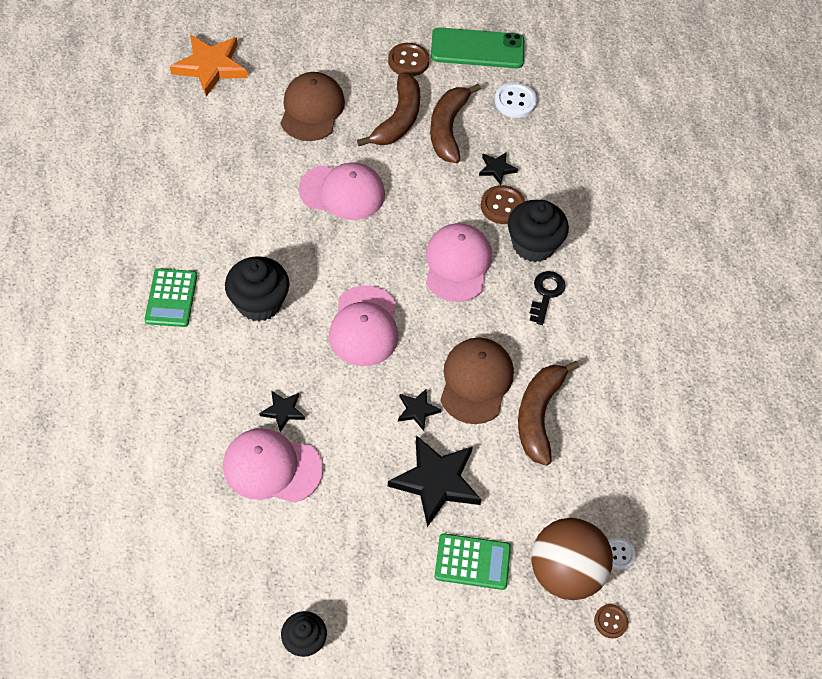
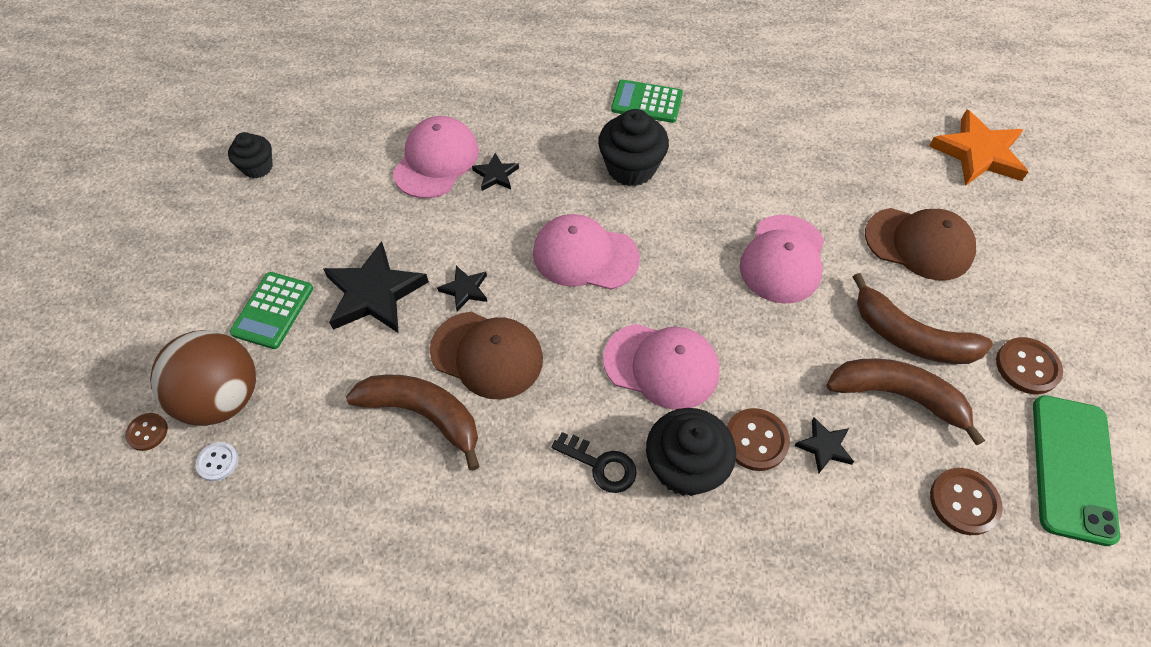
camera: 105 degrees right, 0 degrees up
white button [495,82,537,118] -> brown button [930,468,1003,535]

